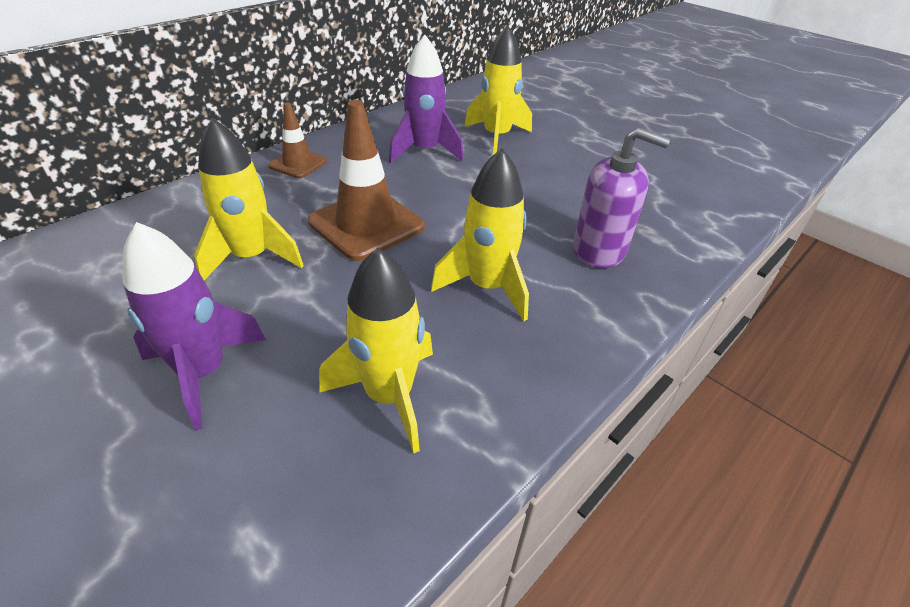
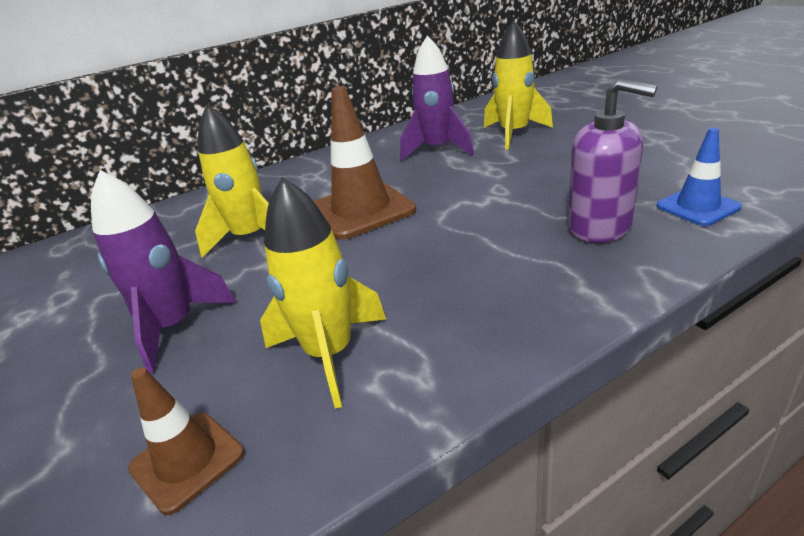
camera: 20 degrees right, 10 degrees down
brown traffic cone [268,102,327,178] -> brown traffic cone moved to [128,368,244,515]
yellow rocket [431,148,529,321] -> none
none -> blue traffic cone [656,128,742,226]

